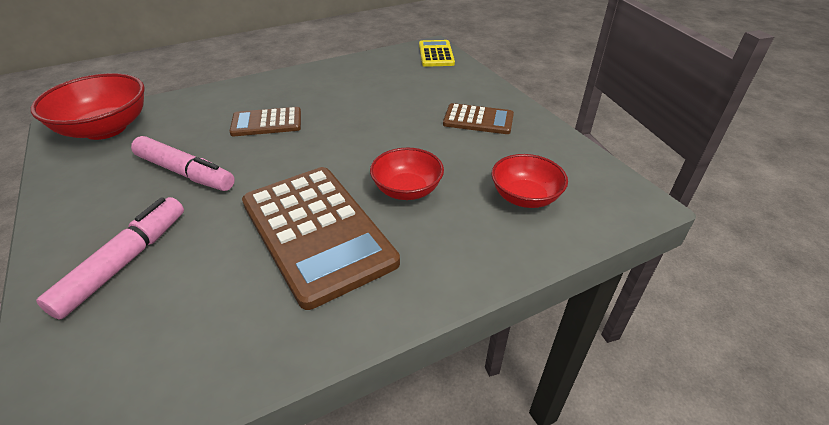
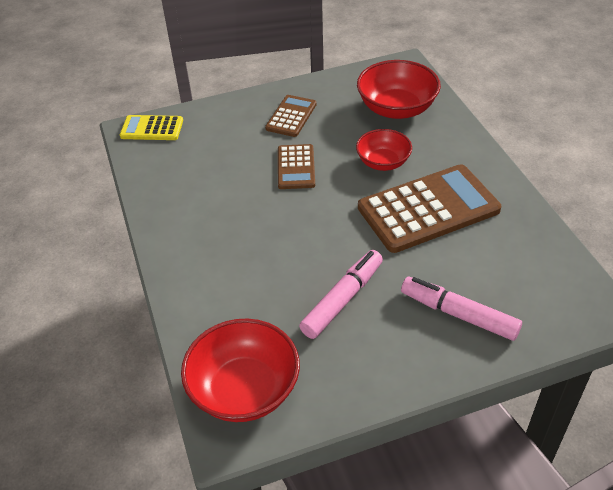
camera: 80 degrees left, 5 degrees up
brown calculator [229,107,301,136] -> brown calculator moved to [278,144,315,189]
red bowl [492,154,568,208] -> red bowl [357,60,441,119], size x1.59

